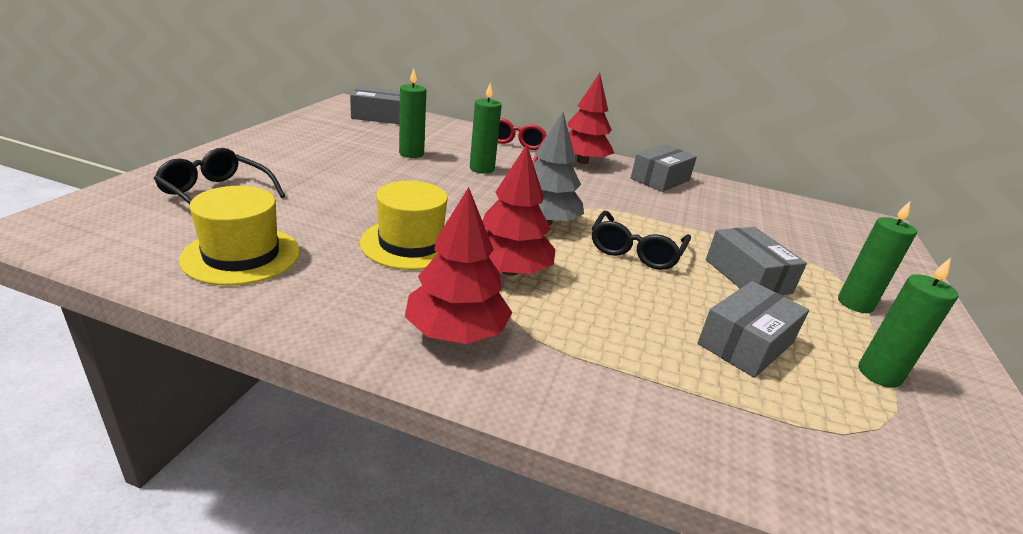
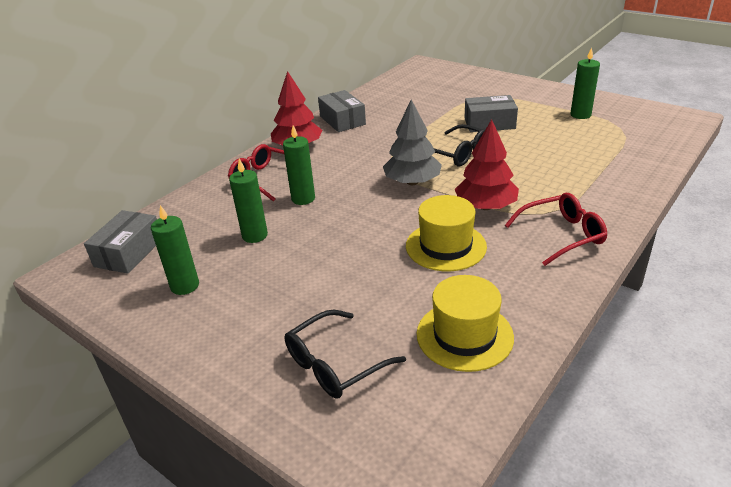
camera: 65 degrees left, 5 degrees up
red tree [405,187,512,344] -> red glasses [505,193,607,266]
grey box [698,281,809,378] -> none
green candle [838,201,917,313] -> green candle moved to [151,205,199,295]

